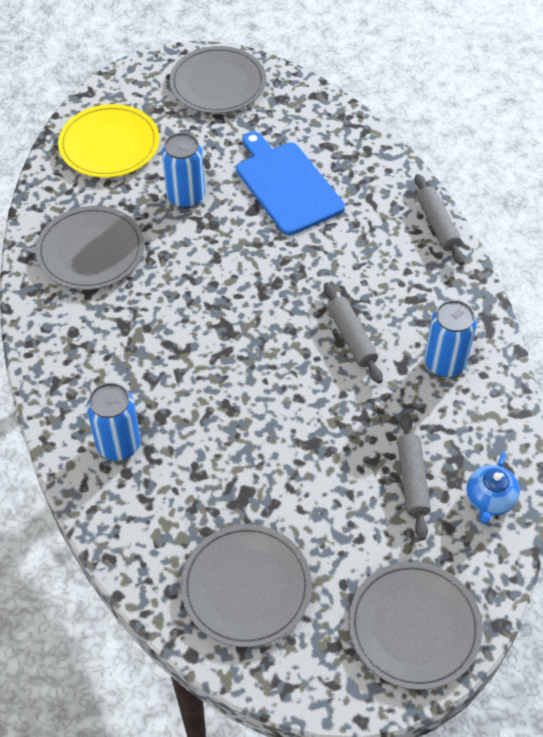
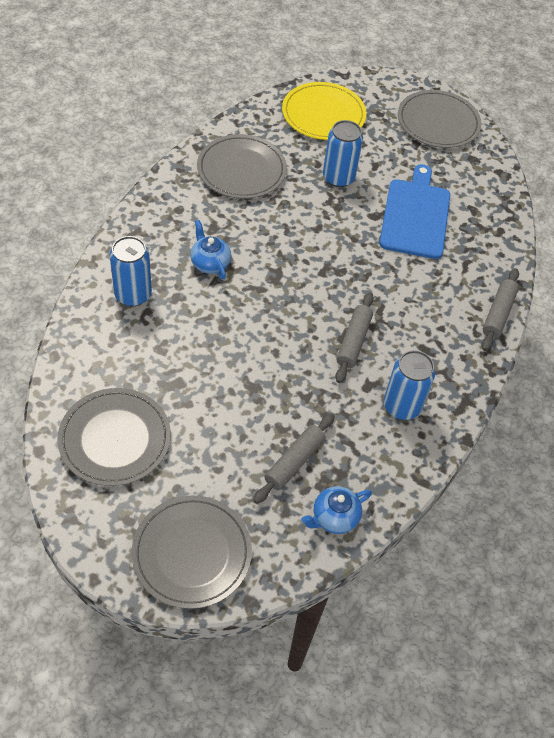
camera: 35 degrees right, 0 degrees up
none -> blue teapot [190,220,231,279]

